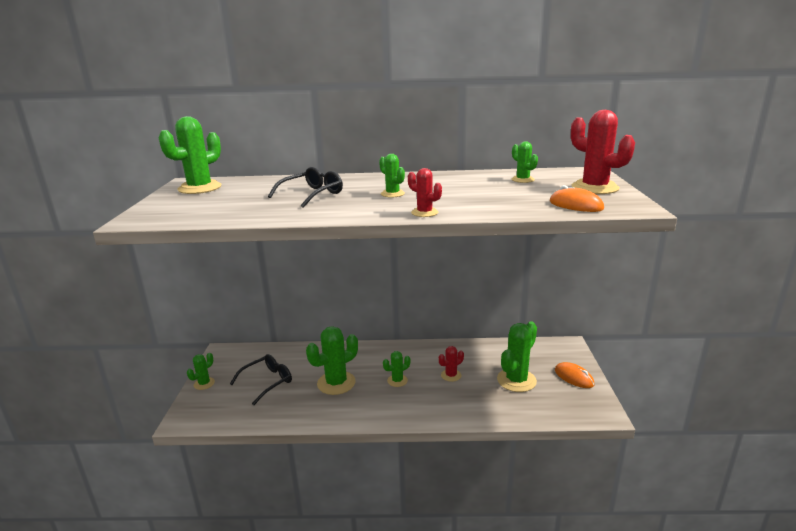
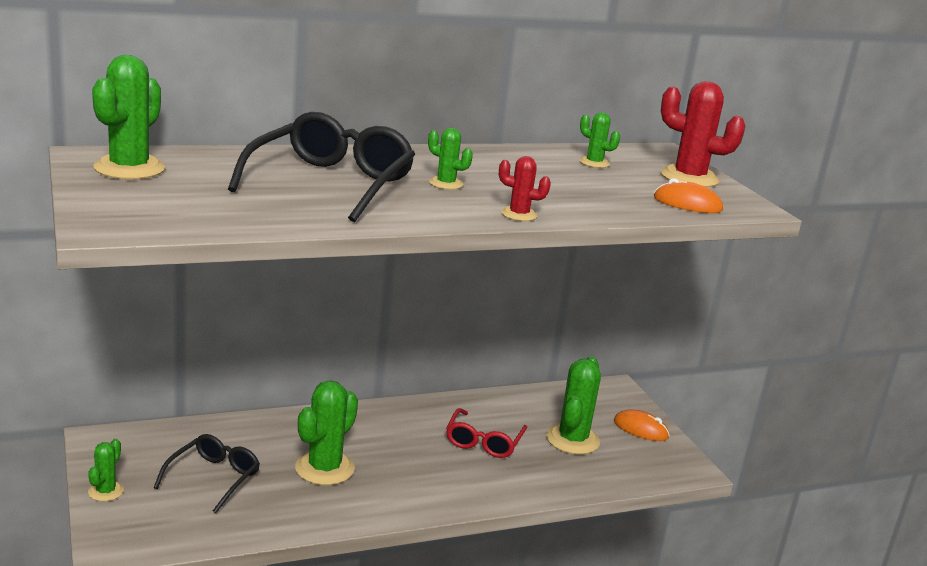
camera: 25 degrees left, 0 degrees up
black glasses [268,167,343,208] -> black glasses [228,112,415,222], size x1.67
green cactus [383,351,411,387] -> none
red cactus [439,346,464,382] -> red glasses [446,408,527,458]

